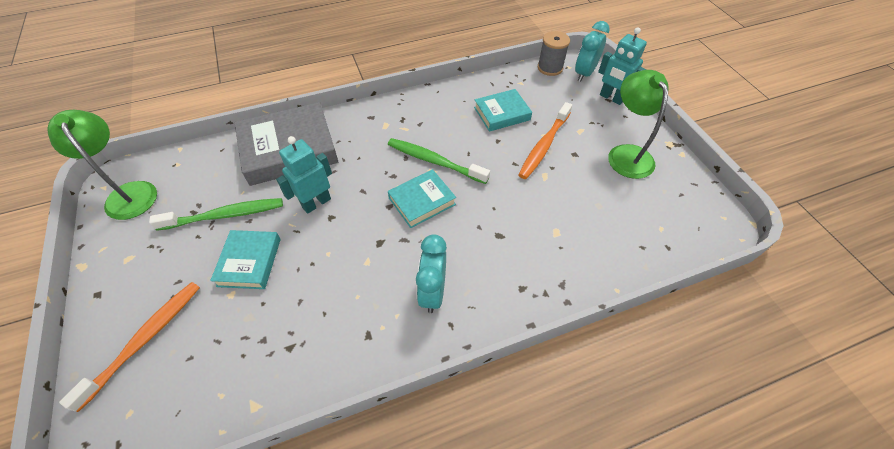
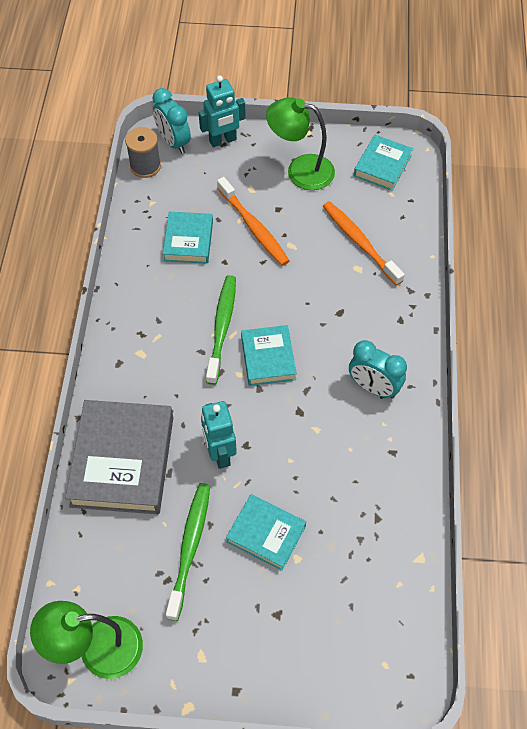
camera: 65 degrees left, 5 degrees up
orange toothbrush [59,282,200,412] -> orange toothbrush moved to [323,201,405,286]
green toothbrush [388,138,490,184] -> green toothbrush turned 135 degrees clockwise [206,275,236,385]
none -> turquoise book [354,135,413,191]

